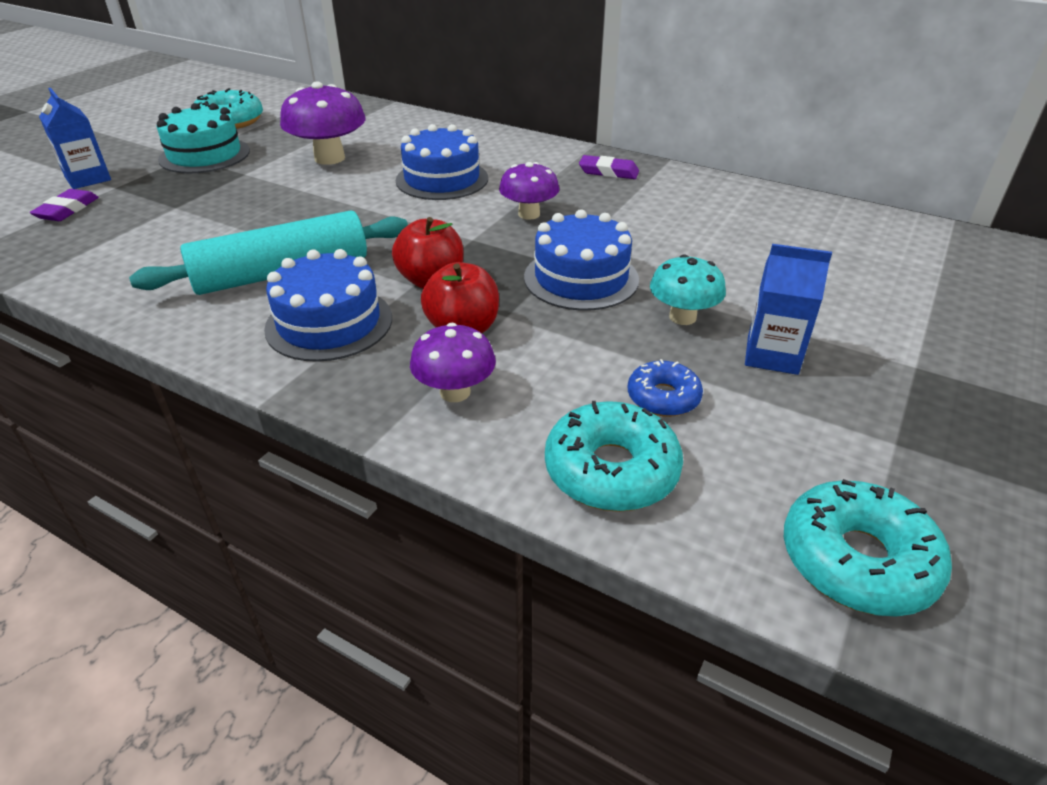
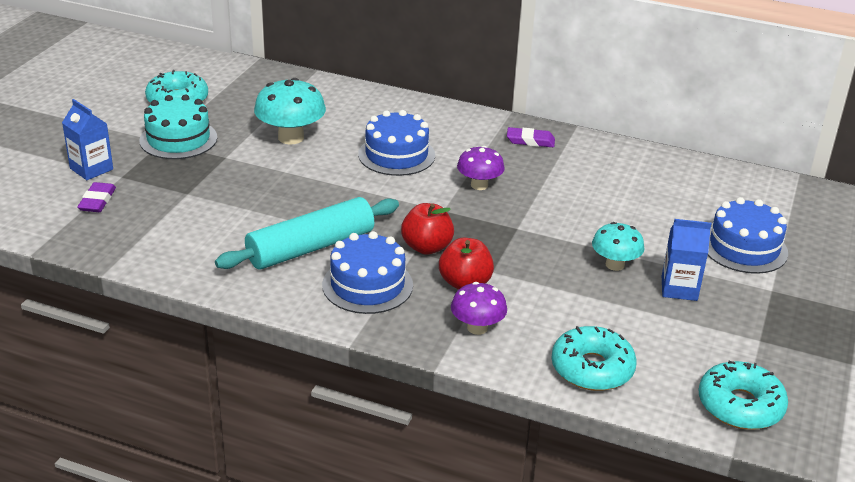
camera: 10 degrees left, 5 degrees down
purple mushroom [280,82,366,165] -> turquoise mushroom [254,78,326,144]
blue cake [524,209,639,311] -> blue cake moved to [708,197,788,274]
blue donut [628,359,703,417] -> none

